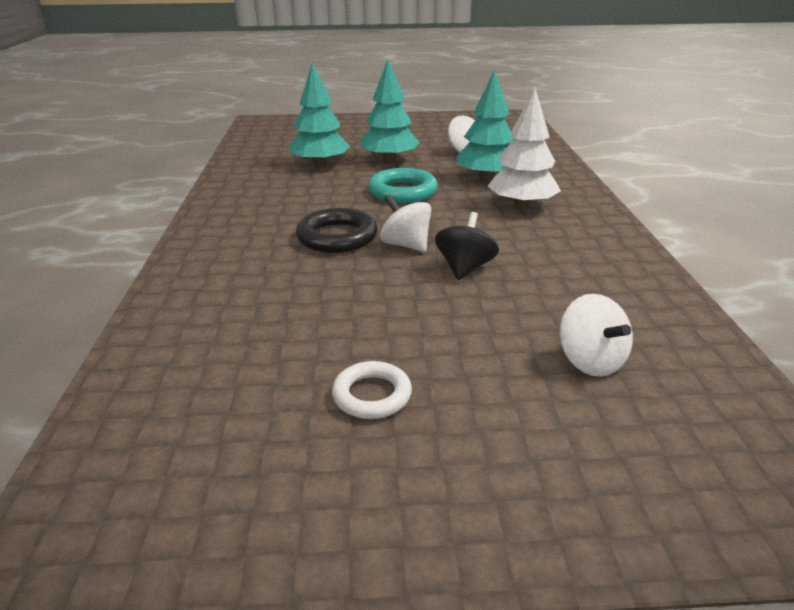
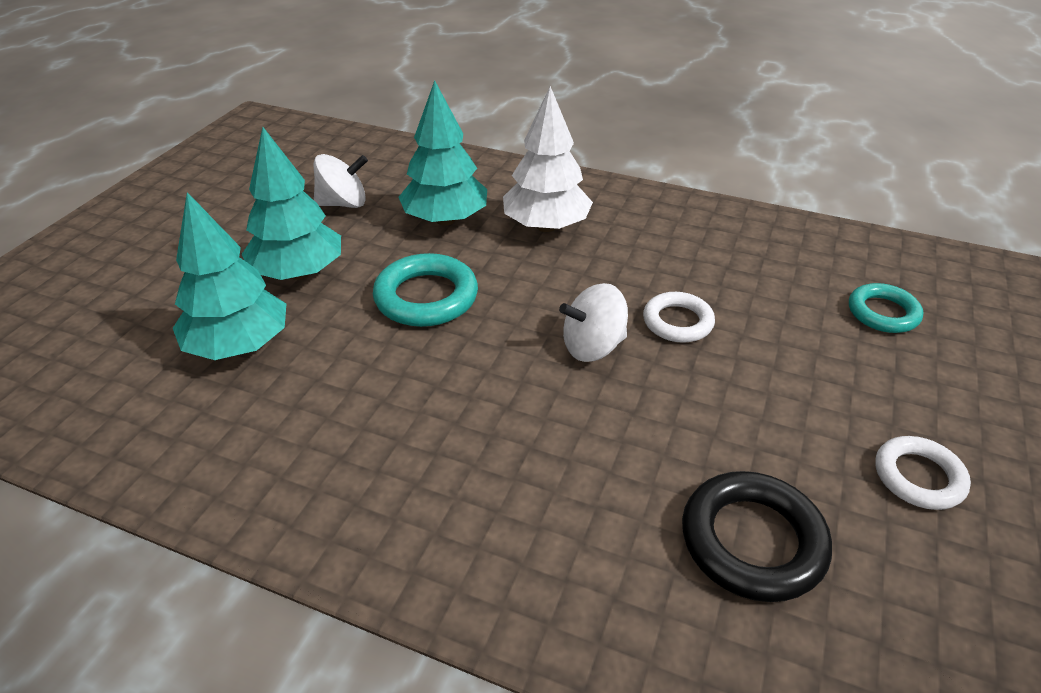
camera: 65 degrees left, 10 degrees up
black ring [296,208,378,253] -> black ring moved to [682,471,832,602]
black spinning top [435,212,499,280] -> white ring [643,292,715,343]
white spinning top [560,294,633,377] -> turquoise ring [849,283,923,333]

